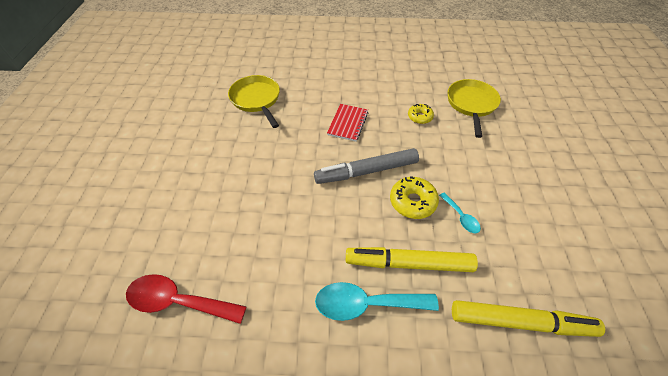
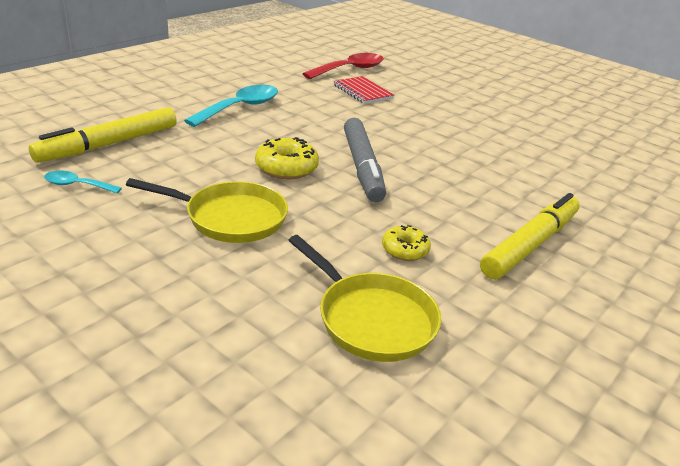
camera: 125 degrees right, 20 degrees down
yellow pan [228,75,280,128] -> yellow pan moved to [126,178,288,243]
grey marker [314,148,419,184] -> grey marker turned 150 degrees clockwise [344,118,386,202]
red notebook [327,104,368,142] -> red notebook moved to [333,76,394,104]
yellow marker [346,247,478,272] -> yellow marker moved to [480,193,580,279]
turquoise spoon [439,192,481,233] -> turquoise spoon moved to [44,171,122,194]

